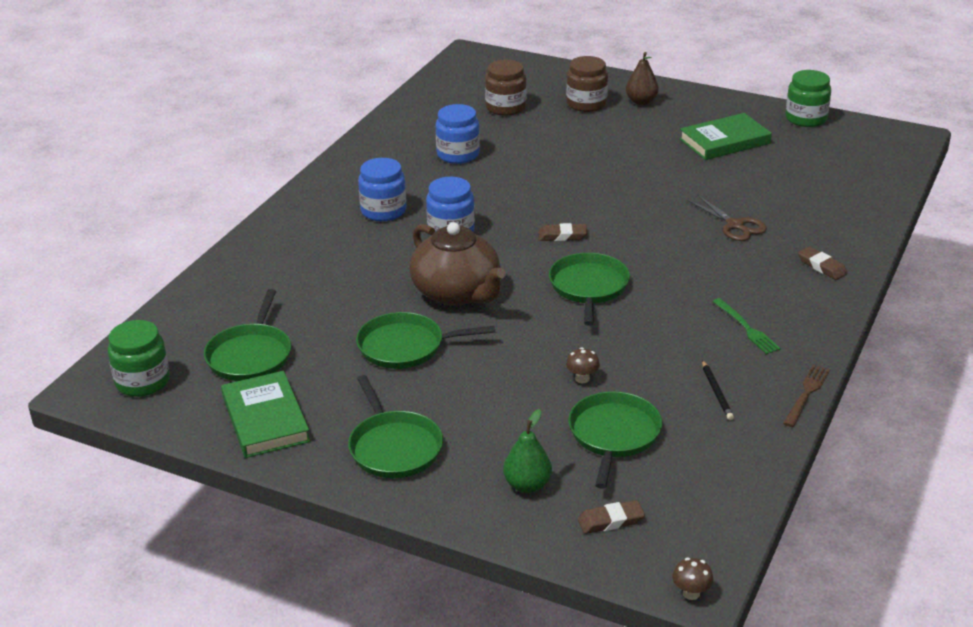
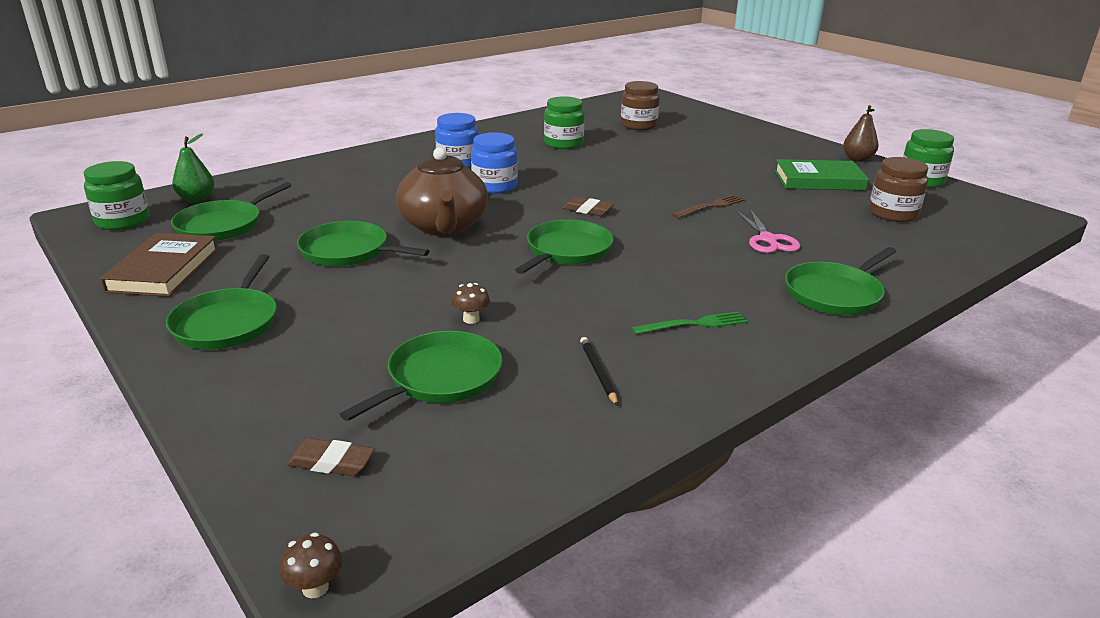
camera: 25 degrees right, 5 degrees down
green book [221,371,310,458] -> brown book [100,233,218,297]
blue jar [436,104,480,164] -> green jar [544,96,585,149]
green pear [503,409,552,493] -> green pear moved to [172,134,214,202]
brown jar [566,56,608,112] -> brown jar moved to [869,157,928,222]
brown pear [626,52,659,105] -> brown pear moved to [843,105,878,162]
brown scissors [688,195,767,241] -> pink scissors [737,209,800,253]
black pencil [702,360,734,420] -> black pencil turned 150 degrees clockwise [580,337,618,406]
green fork [712,298,781,354] -> green fork turned 105 degrees counterclockwise [632,311,748,334]
brown fork [783,365,830,427] -> brown fork moved to [672,195,745,218]
brown eraser [798,247,848,280] -> green pan [785,247,896,315]

